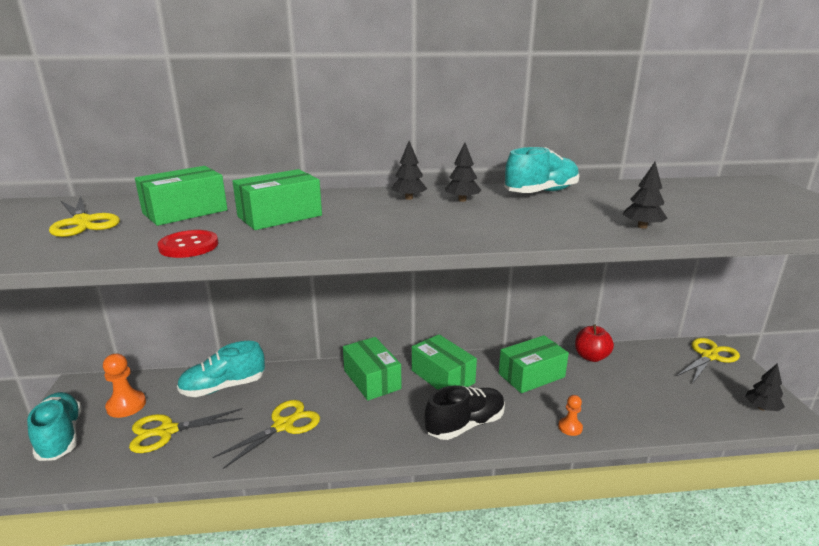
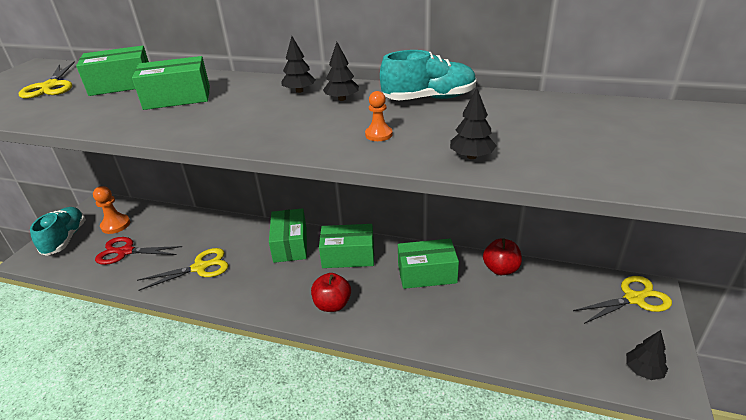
camera: 25 degrees right, 10 degrees up
yellow scissors [129,408,243,453] -> red scissors [95,237,182,265]
red button [157,230,218,258] -> none
turquoise shoe [177,341,265,397] -> none
green box [412,334,477,390] -> green box turned 75 degrees counterclockwise [319,224,374,268]
black shoe [425,385,505,440] -> red apple [311,273,351,312]
orange pawn [558,395,583,436] -> orange pawn moved to [365,91,393,141]

